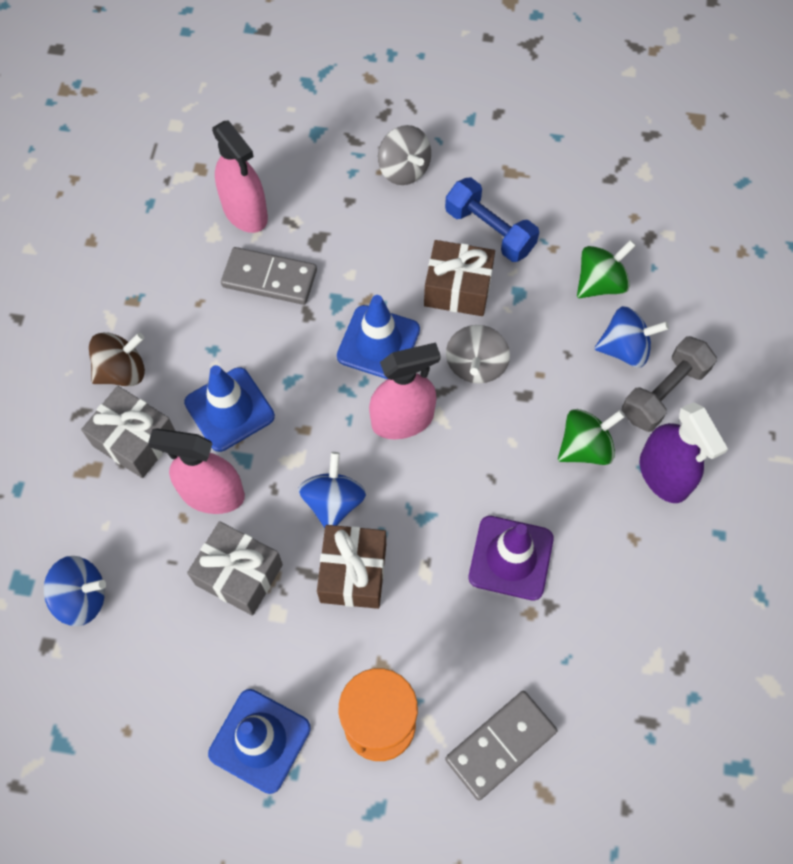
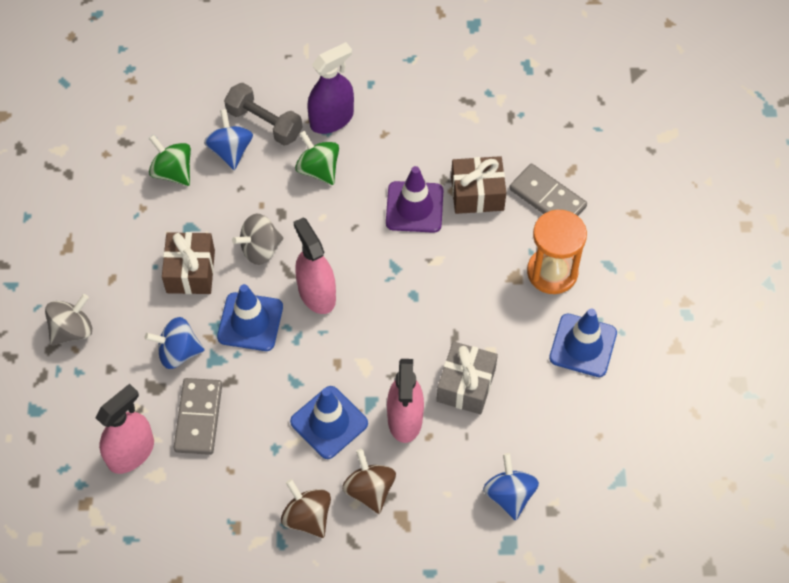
camera: 100 degrees left, 5 degrees down
grey gift [81,386,175,478] -> brown spinning top [342,449,396,514]
blue spinning top [298,452,366,528] -> blue spinning top moved to [145,317,204,369]
brown gift [317,525,386,609] -> brown gift moved to [451,156,506,214]
blue dumbbell [445,177,539,262] -> none
grey spinning top [446,325,510,384] -> grey spinning top turned 150 degrees clockwise [232,213,283,265]

